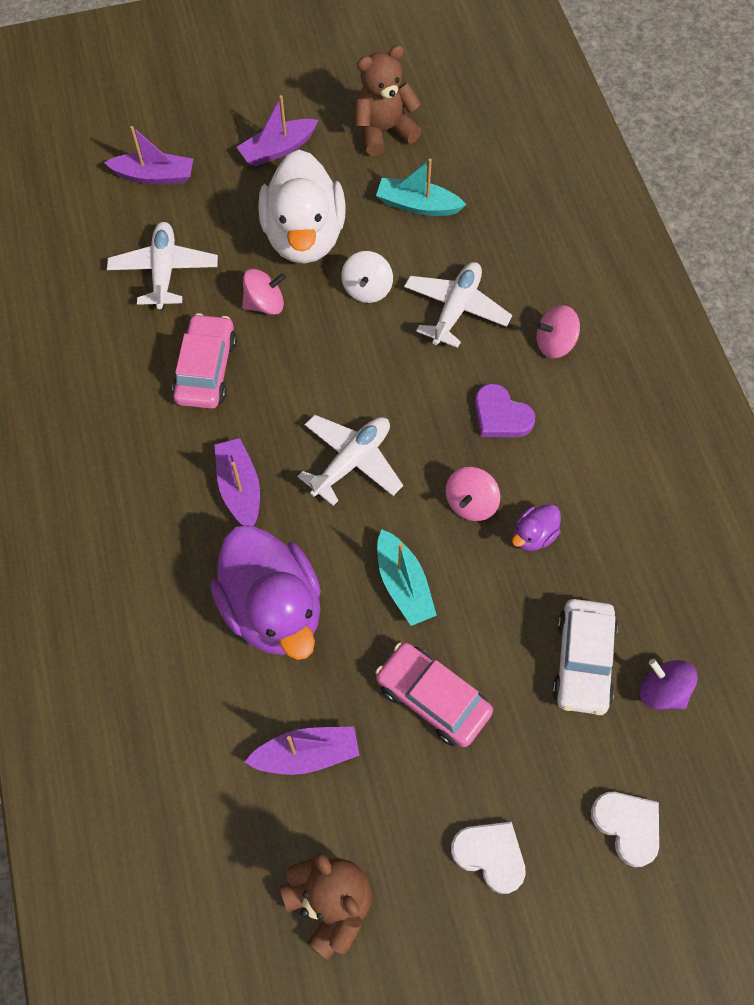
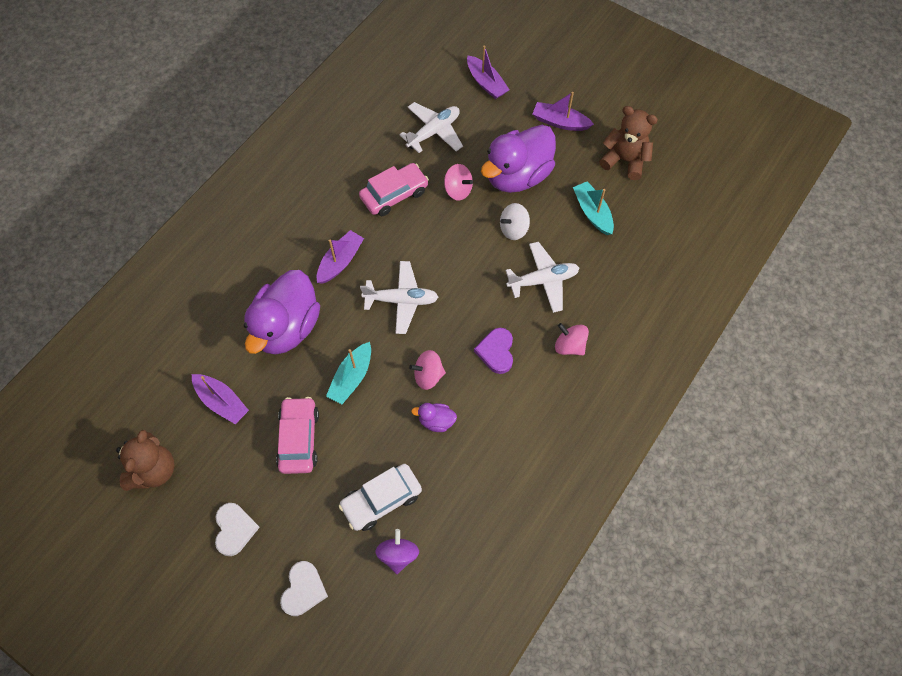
camera: 50 degrees right, 0 degrees up
white duck [258,150,346,264] -> purple duck [481,125,556,193]

